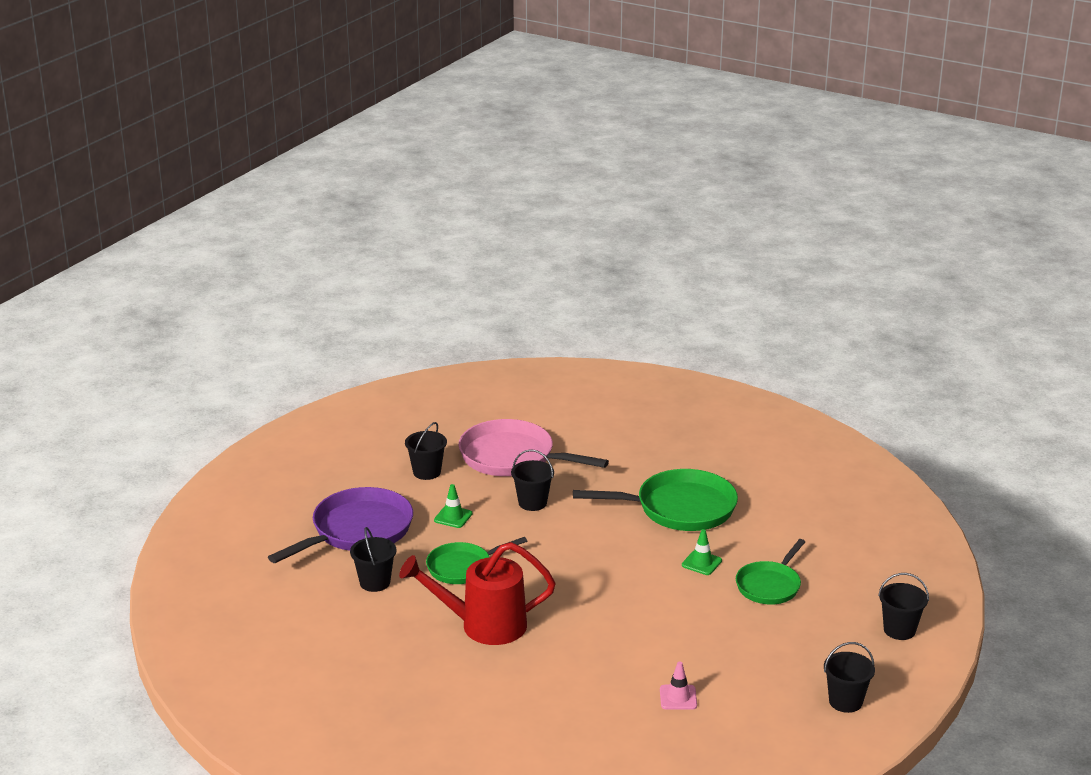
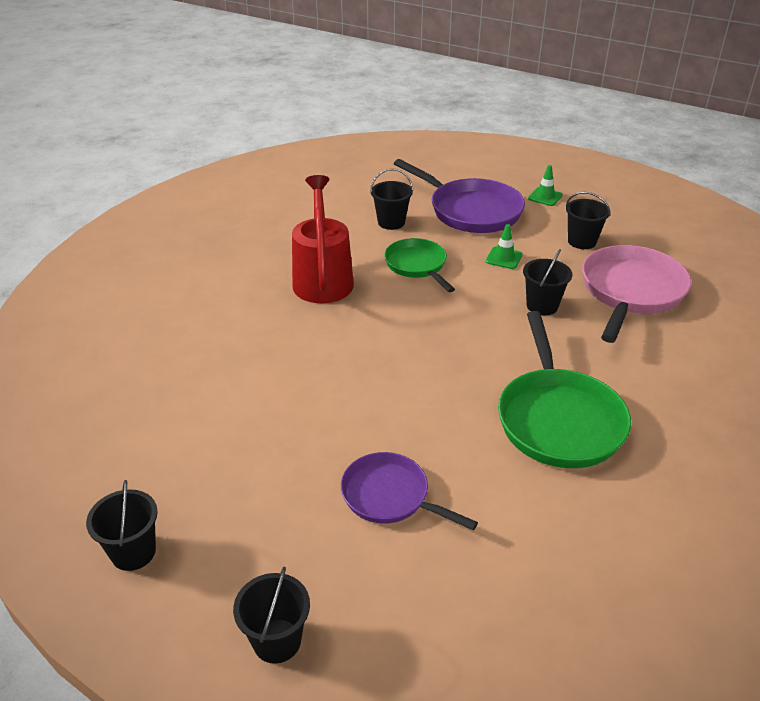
camera: 90 degrees right, 10 degrees up
pink traffic cone [660,662,697,710] -> none
green traffic cone [682,529,722,575] -> green traffic cone moved to [528,165,563,206]
green pan [736,539,805,605] -> purple pan [341,452,478,530]

